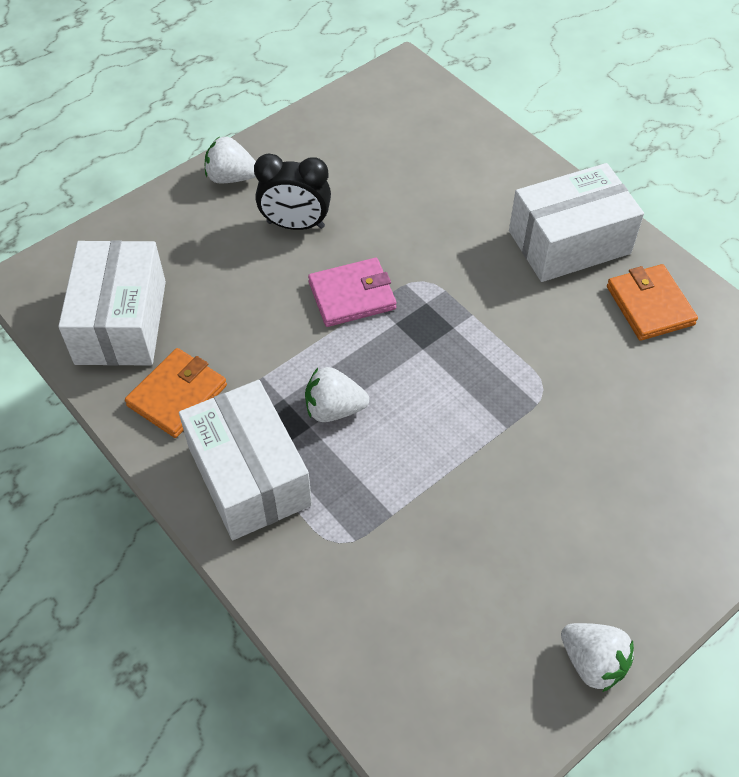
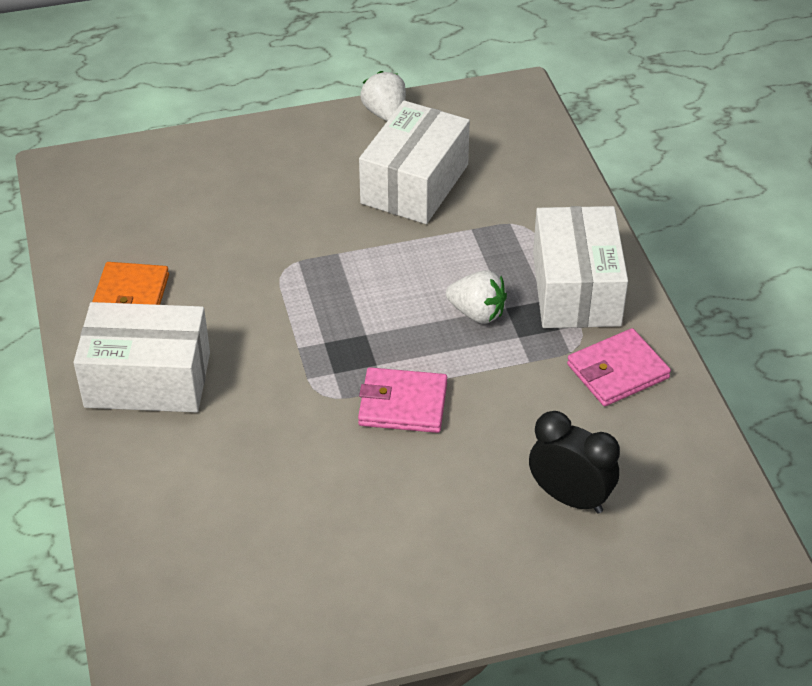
camera: 155 degrees left, 10 degrees down
white box [58,240,166,366] -> white box moved to [359,100,470,224]
orange wallet [125,348,227,438] -> pink wallet [567,328,671,406]
white strawberry [205,136,256,184] -> none
black clock [254,153,331,230] -> black clock moved to [529,411,620,514]

